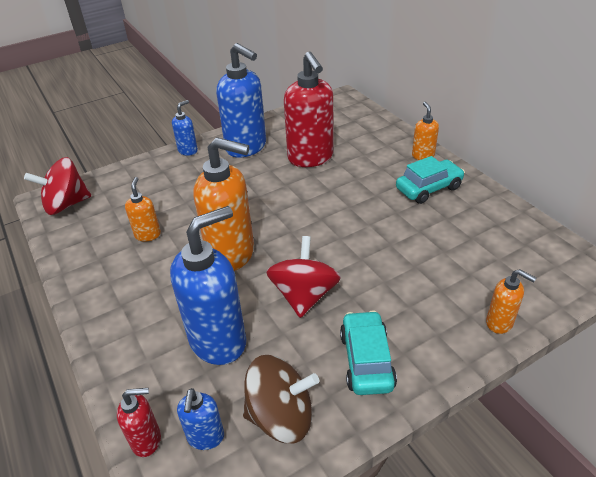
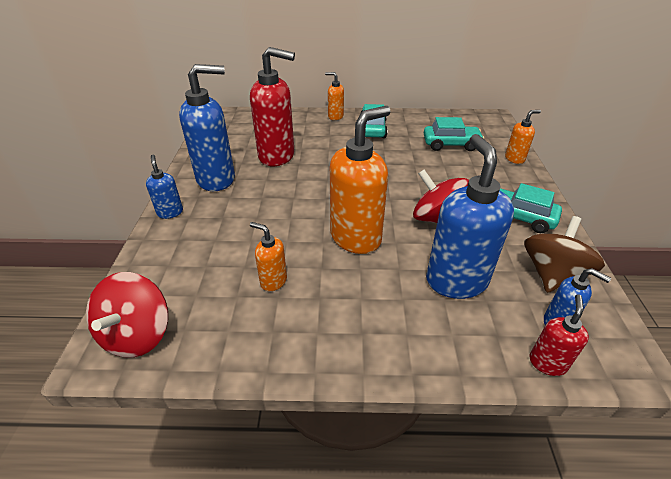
camera: 60 degrees left, 0 degrees up
none -> turquoise car [424,117,484,151]

